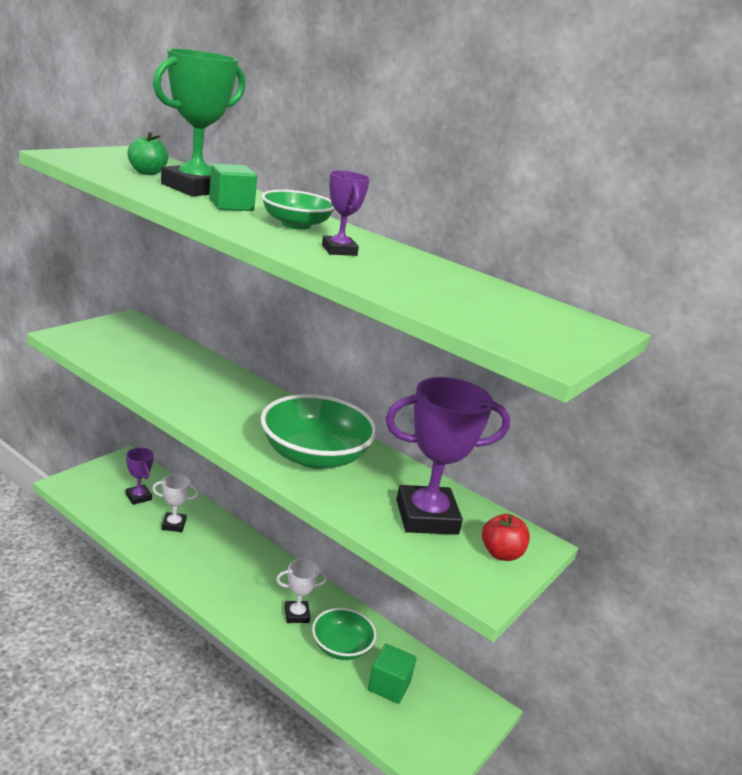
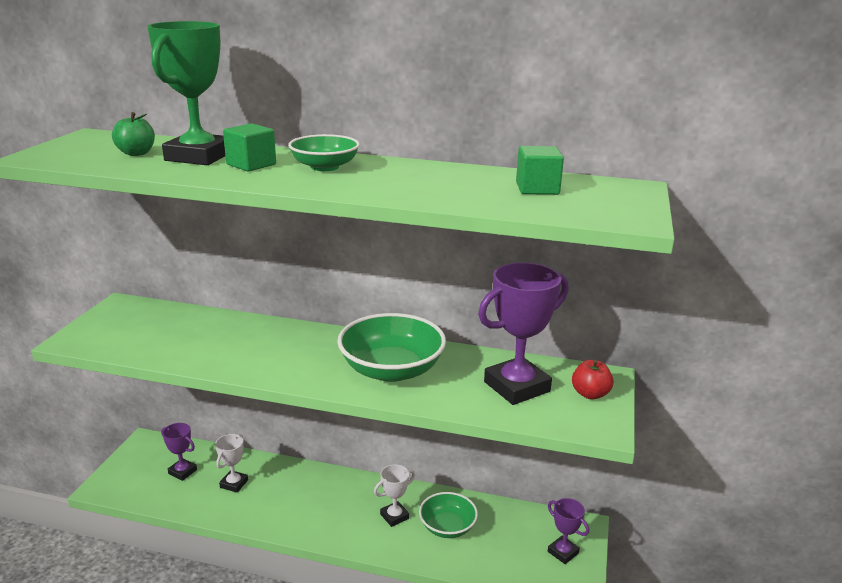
camera: 20 degrees left, 0 degrees up
white trophy [152,474,199,532] -> white trophy turned 45 degrees counterclockwise [215,434,248,492]
purple trophy [322,170,370,256] -> purple trophy moved to [548,498,589,564]
green cube [368,644,417,704] -> green cube moved to [516,146,564,195]

